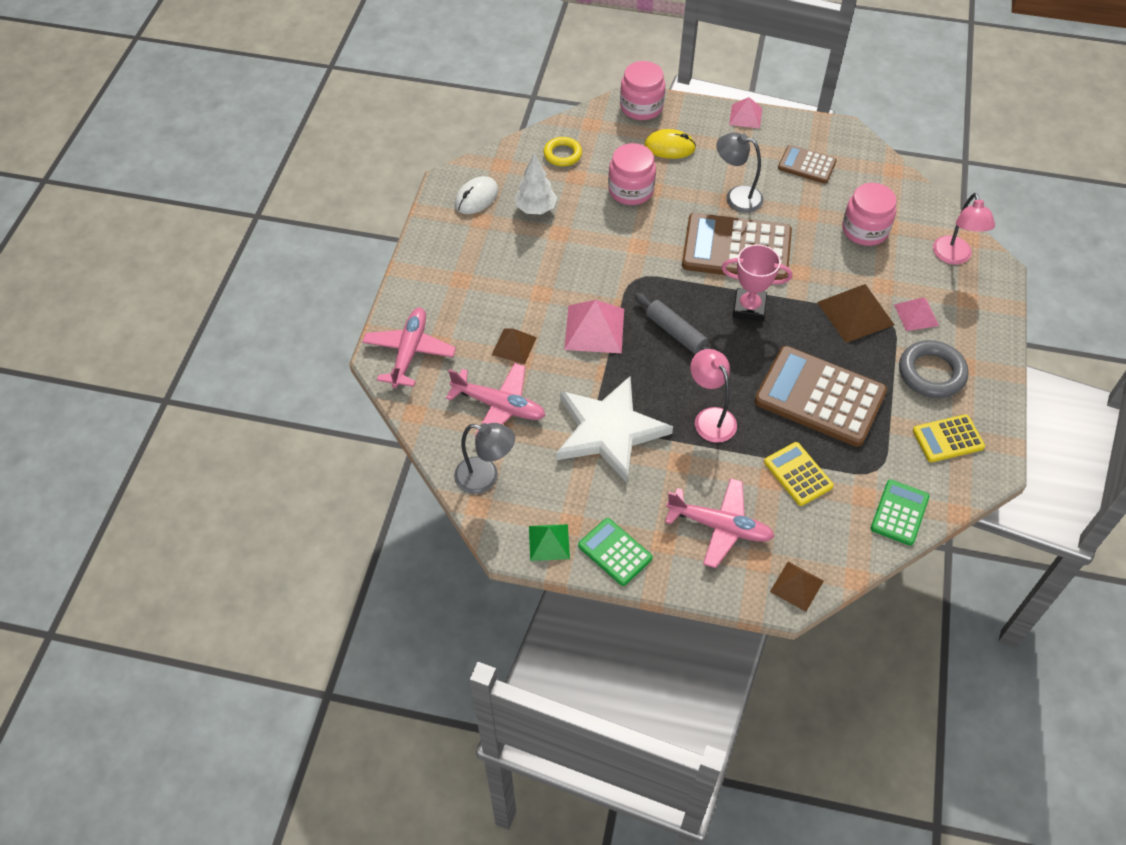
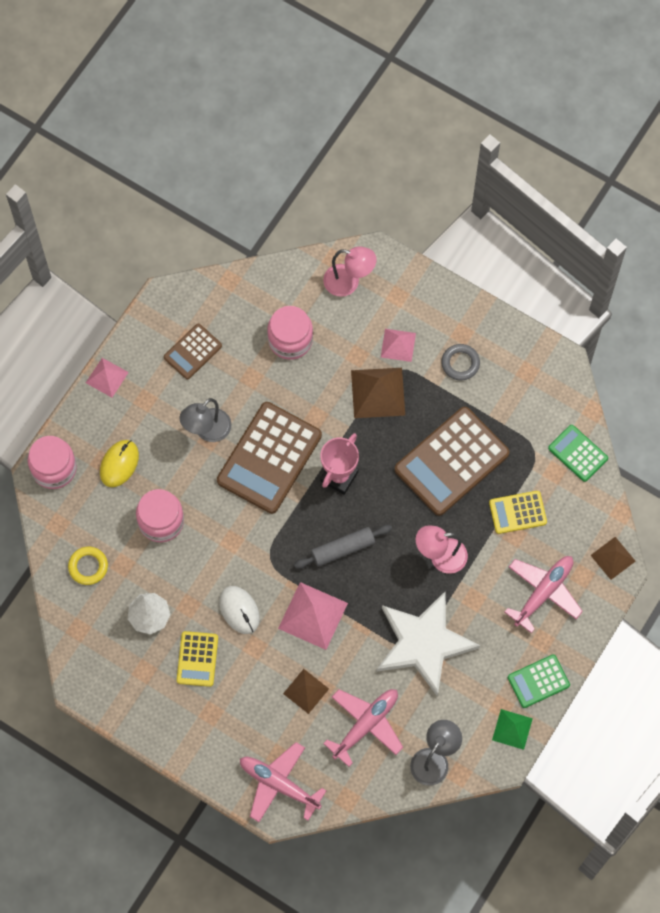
camera: 70 degrees left, 15 degrees up
white mouse [455,176,498,214] -> white mouse moved to [219,586,260,634]
grey ring [899,340,969,398] -> grey ring [441,344,480,381], size x0.65
yellow calculator [913,414,985,462] -> yellow calculator moved to [177,631,218,687]

